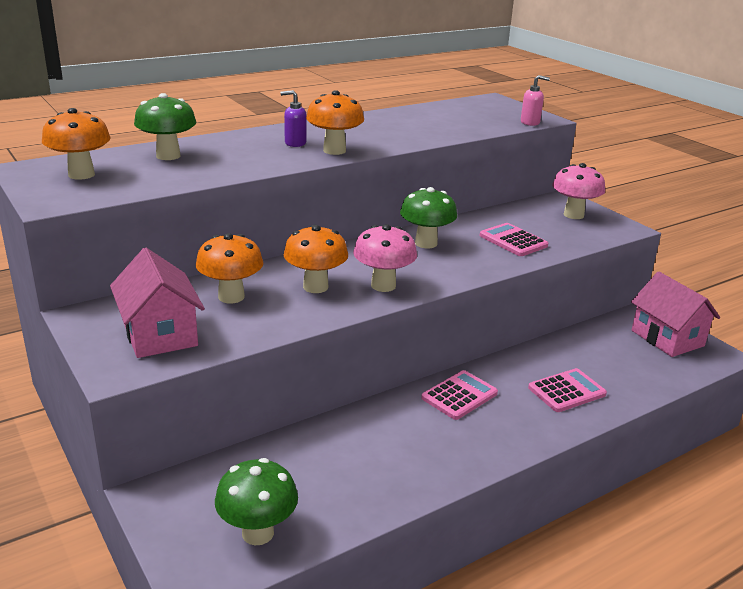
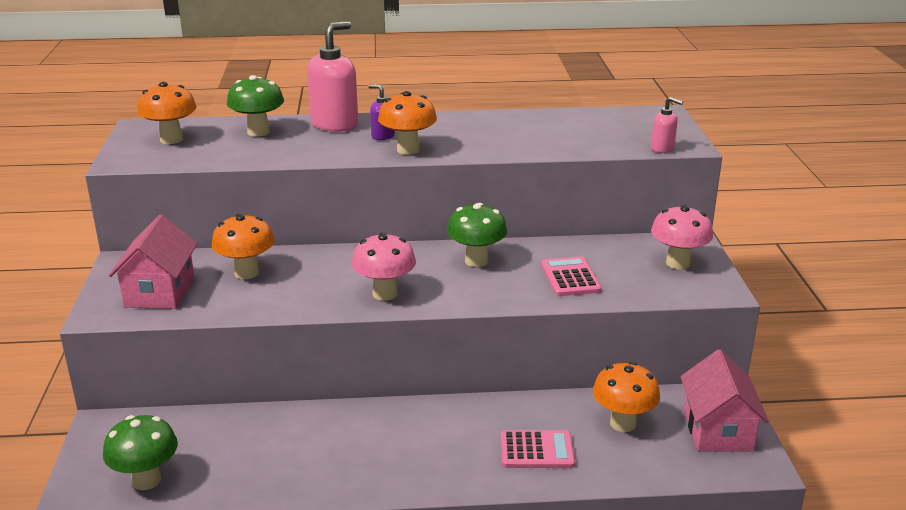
camera: 30 degrees right, 0 degrees up
orange mushroom [284,225,348,293] -> orange mushroom moved to [593,362,660,432]
pink calculator [421,370,498,420] -> none
none -> pink soap dispenser [307,21,358,132]

